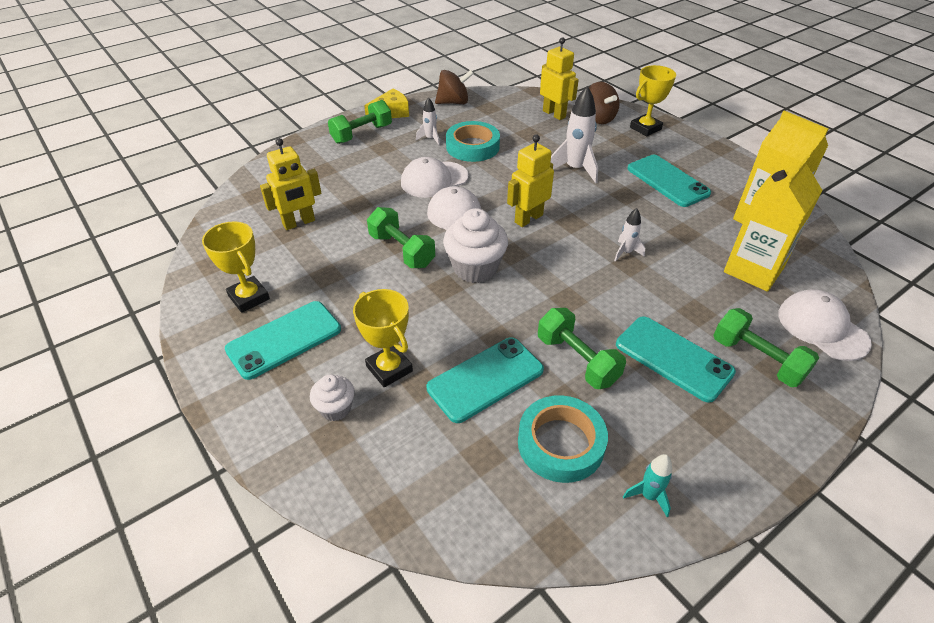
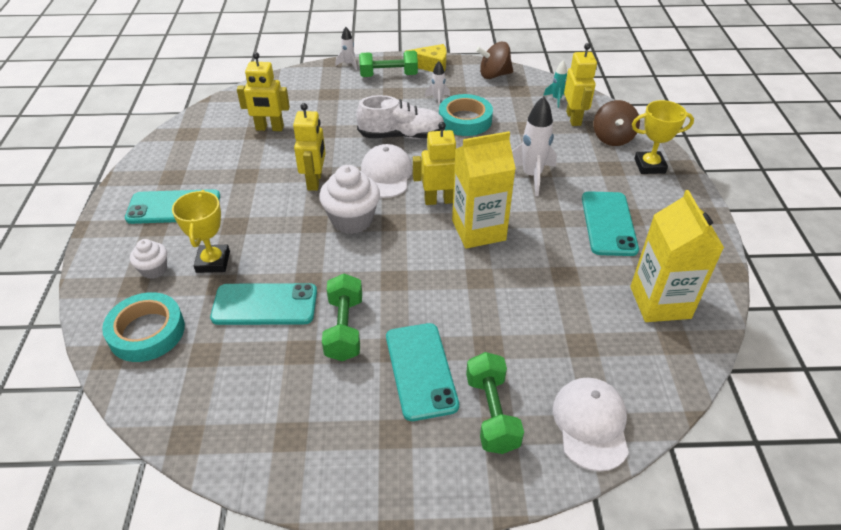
camera: 35 degrees right, 0 degrees up
yellow trophy [202,221,270,313] -> none
green dumbbell [367,207,435,268] -> yellow robot [293,103,326,191]
white cap [401,157,469,198] -> white shoe [356,95,445,139]
brown spinning top [435,70,474,104] -> brown spinning top turned 150 degrees clockwise [476,42,513,79]
turquoise tape [518,395,608,483] -> turquoise tape moved to [102,292,185,362]
white rocket [614,208,645,262] -> white rocket moved to [335,27,357,70]
turquoise rocket [623,454,672,517] -> turquoise rocket moved to [543,60,567,108]
yellow carton [724,155,823,292] -> yellow carton moved to [452,131,516,249]

